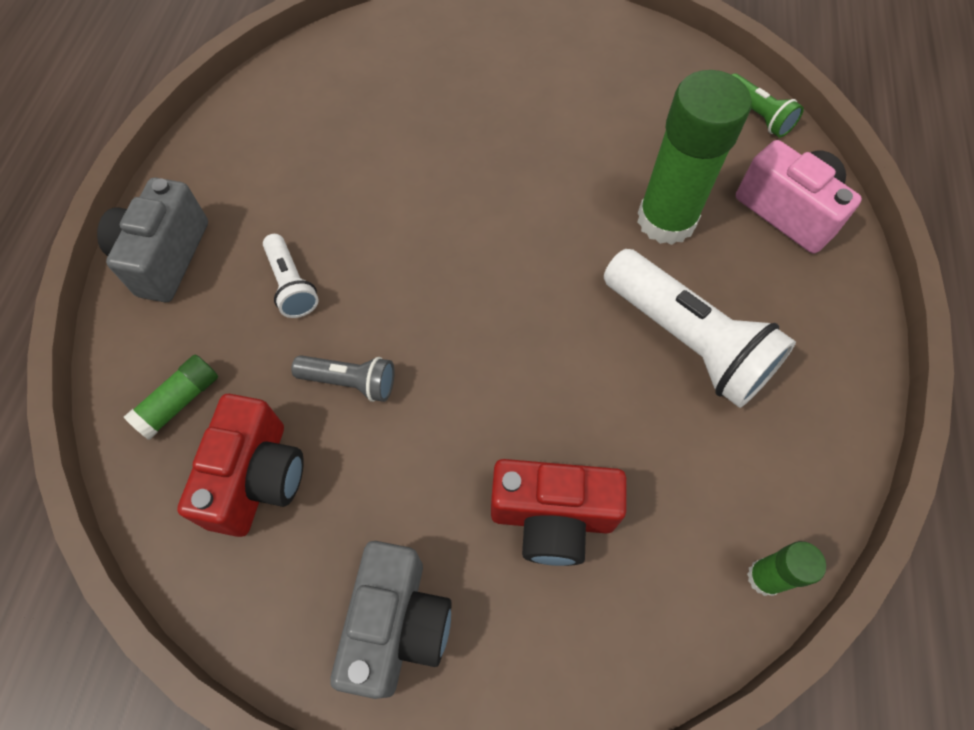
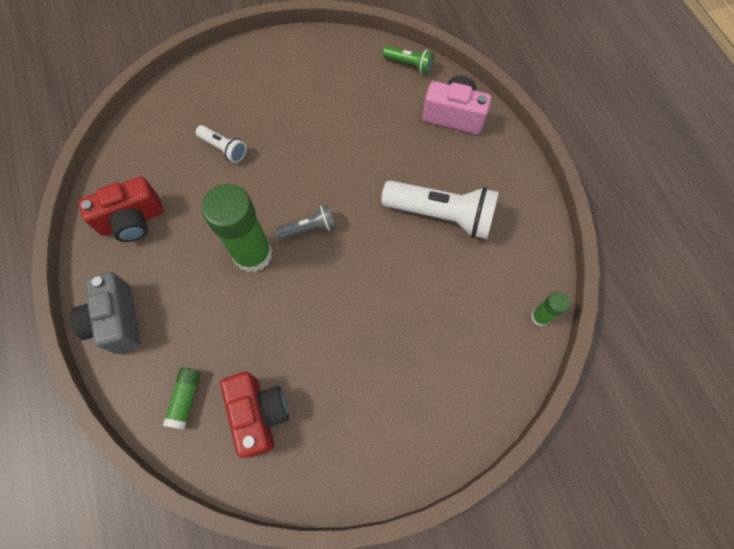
camera: 30 degrees left, 5 degrees up
white flashlight [263,234,318,318] -> white flashlight moved to [196,125,247,163]
grey flashlight [291,355,395,402] -> grey flashlight moved to [276,205,335,240]
grey camera [330,541,452,699] -> none
red camera [491,459,626,566] -> red camera moved to [78,176,164,242]
green glue stick [637,70,751,245] -> green glue stick moved to [201,184,272,272]

